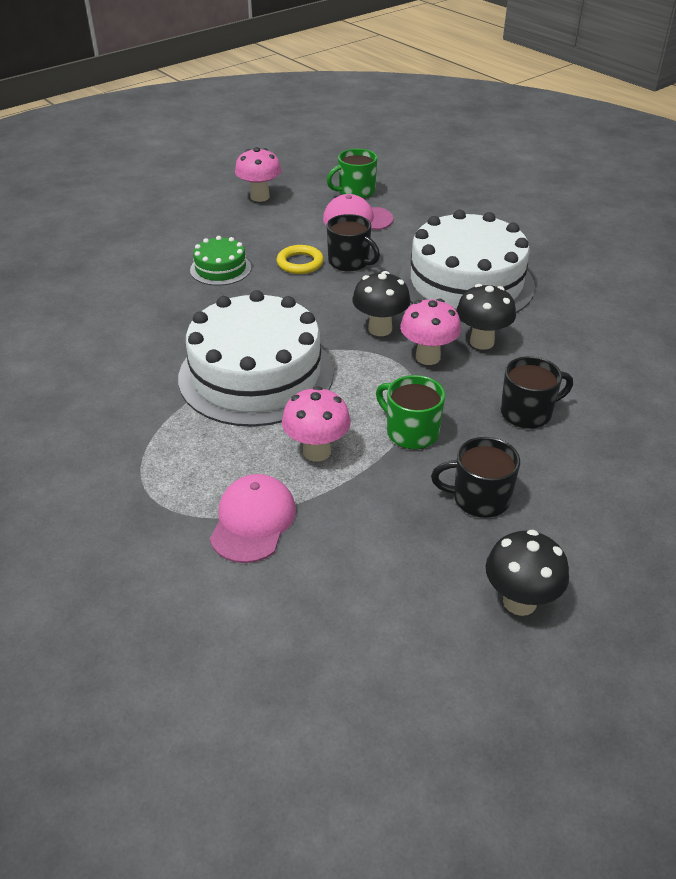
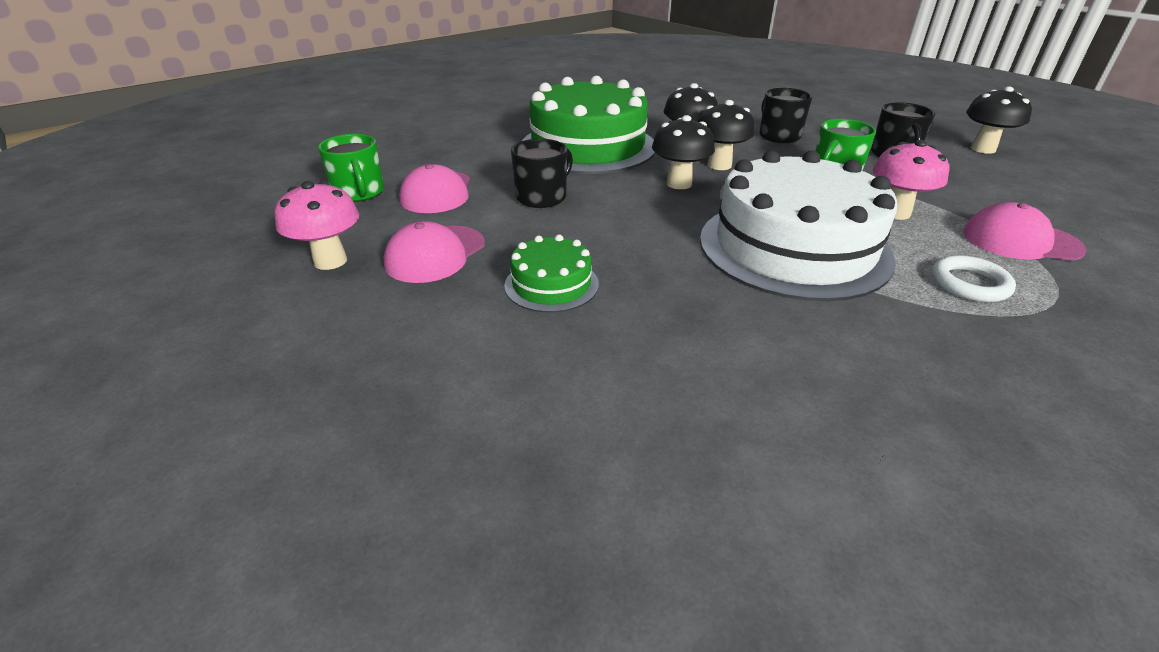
camera: 90 degrees left, 5 degrees down
yellow ring [277,245,324,274] -> none
white cake [399,210,535,322] -> green cake [522,76,655,174]
pink mushroom [400,298,461,365] -> black mushroom [698,100,755,170]
none -> pink cap [383,221,485,283]
none -> white ring [932,255,1016,302]

